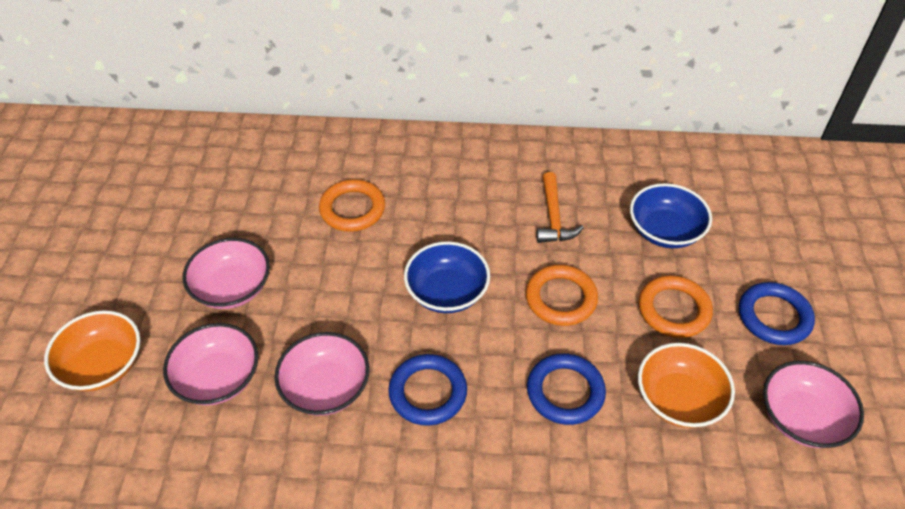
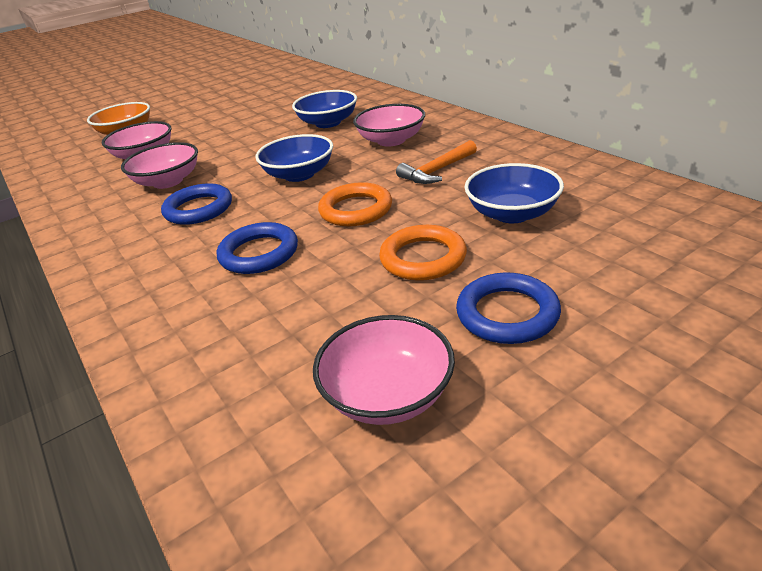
camera: 55 degrees right, 15 degrees down
pink bowl [183,238,270,309] -> pink bowl moved to [353,104,425,147]
orange ring [319,179,385,232] -> blue bowl [292,90,357,128]
orange bowl [638,343,735,428] -> none

